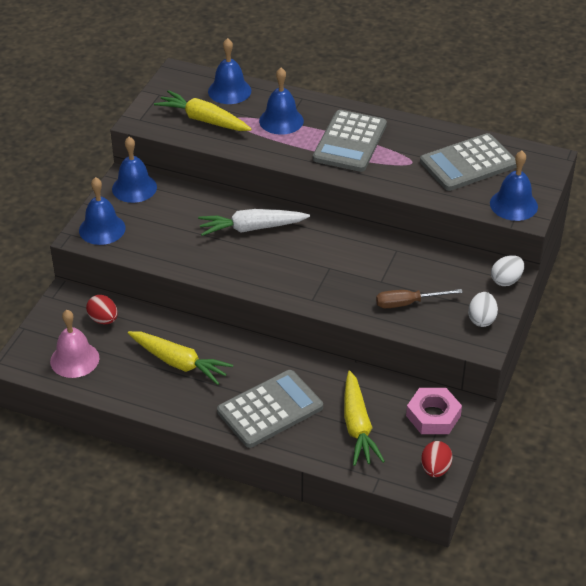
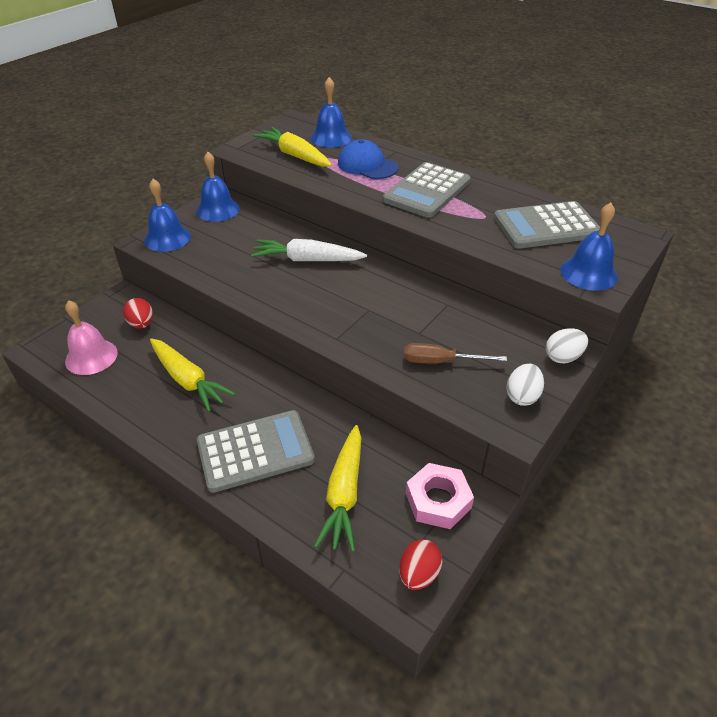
camera: 15 degrees right, 0 degrees up
blue bell [259,68,304,135] -> blue cap [338,139,398,179]

